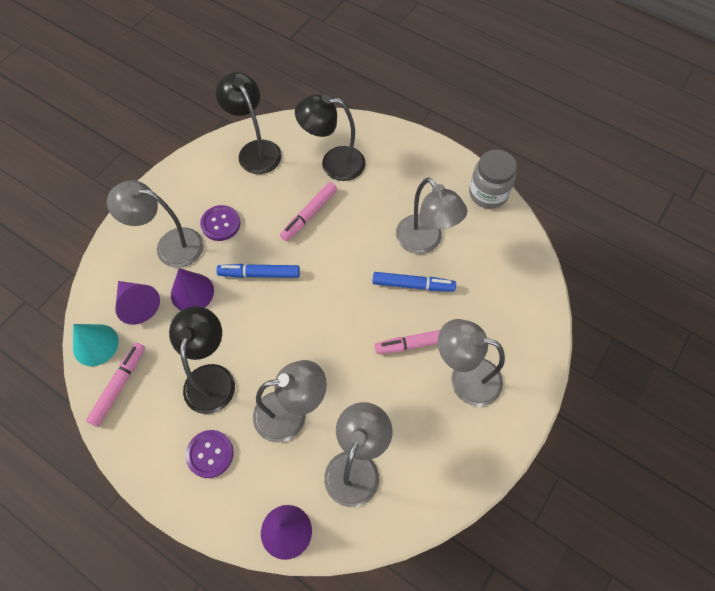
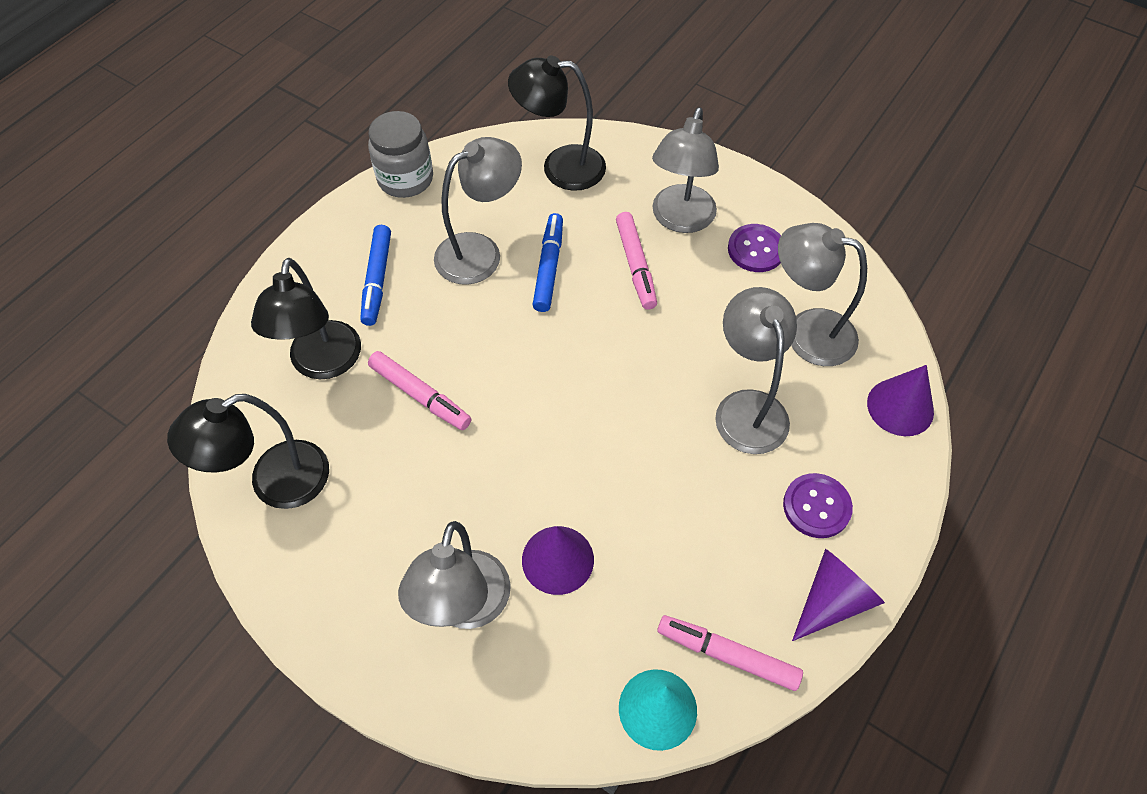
camera: 90 degrees left, 5 degrees down
purple cone [115,281,160,325] -> purple cone moved to [792,549,885,641]
black lamp [169,306,235,414] -> black lamp moved to [508,56,606,191]
purple button [200,205,240,241] -> purple button moved to [728,224,781,272]
blue marker [216,264,300,278] -> blue marker moved to [360,225,391,326]

